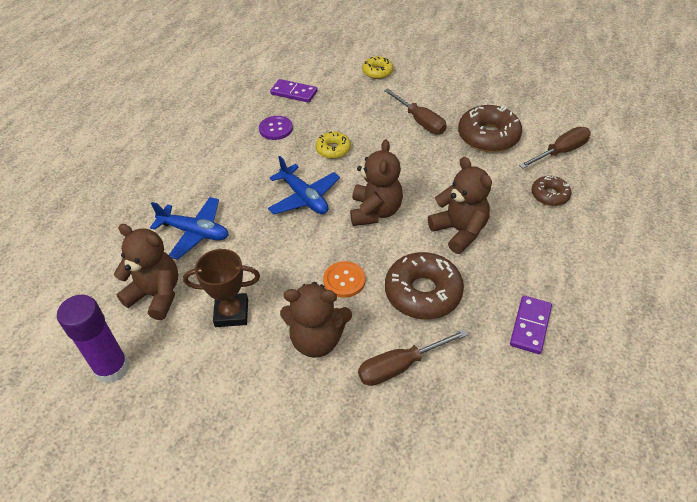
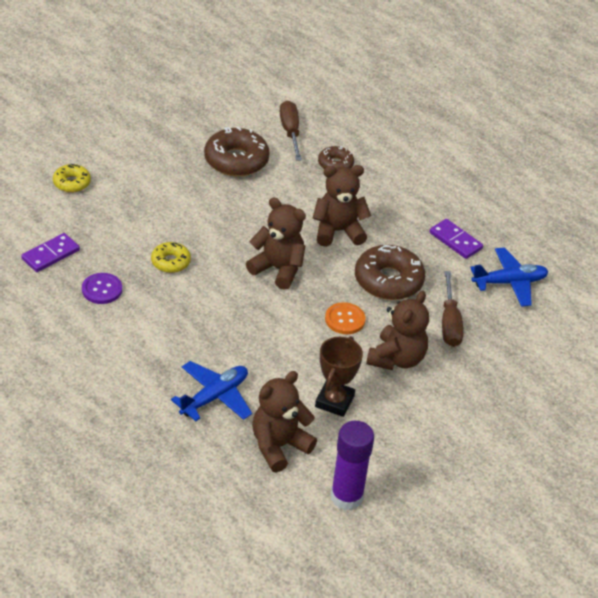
camera: 70 degrees left, 5 degrees down
blue plane [268,156,340,214] -> blue plane moved to [470,247,548,307]
brown screwdriver [384,89,447,134] -> none

